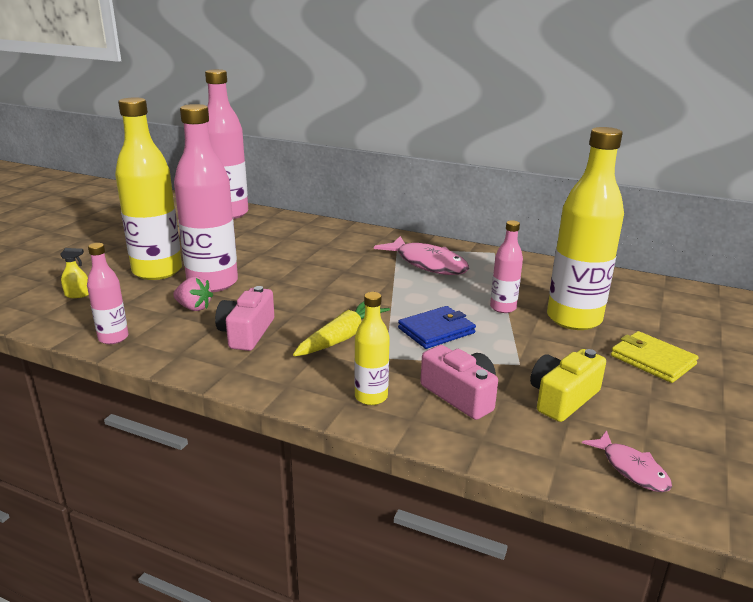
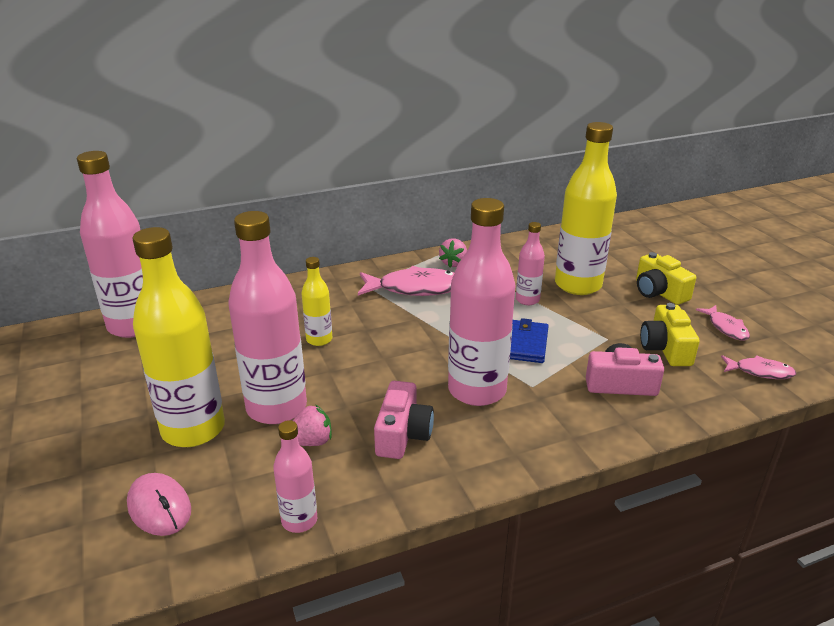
camera: 45 degrees left, 5 degrees up
yellow spray bottle [60,248,89,298] -> pink mouse [127,473,191,536]
pink camera [215,286,274,351] -> pink camera turned 135 degrees counterclockwise [374,381,434,459]
yellow carrot [293,301,390,356] -> pink bottle [448,198,516,406]
yellow bottle [354,292,390,405] -> yellow bottle moved to [301,257,332,346]
yellow wallet [611,331,699,383] -> yellow camera [636,252,696,305]
none -> pink strawberry [439,238,467,267]
none -> pink fish [696,305,750,340]

